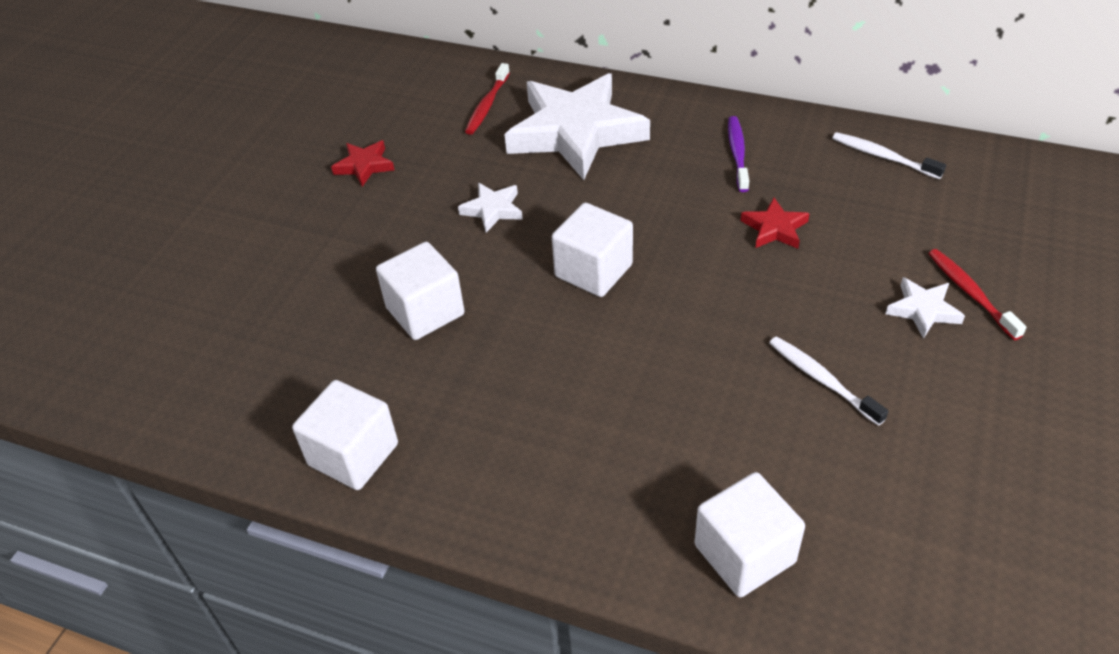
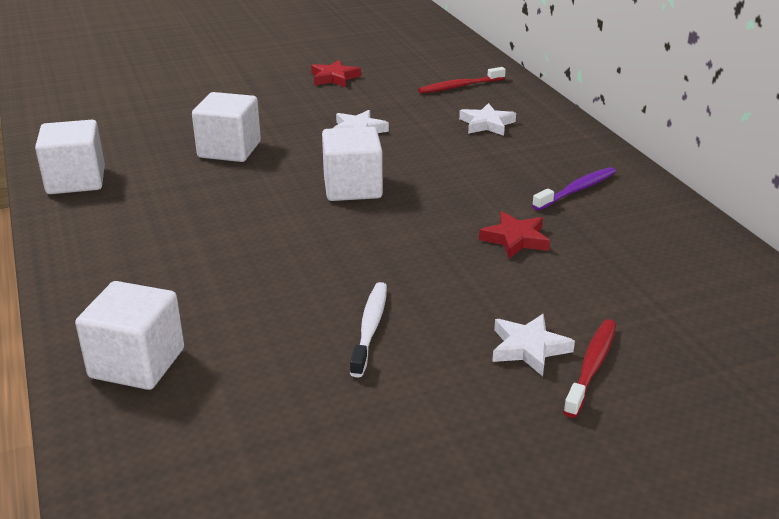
camera: 45 degrees right, 15 degrees down
white star [504,73,650,180] -> white star [459,103,516,136], size x0.42
white toothbrush [832,132,946,179] -> none

